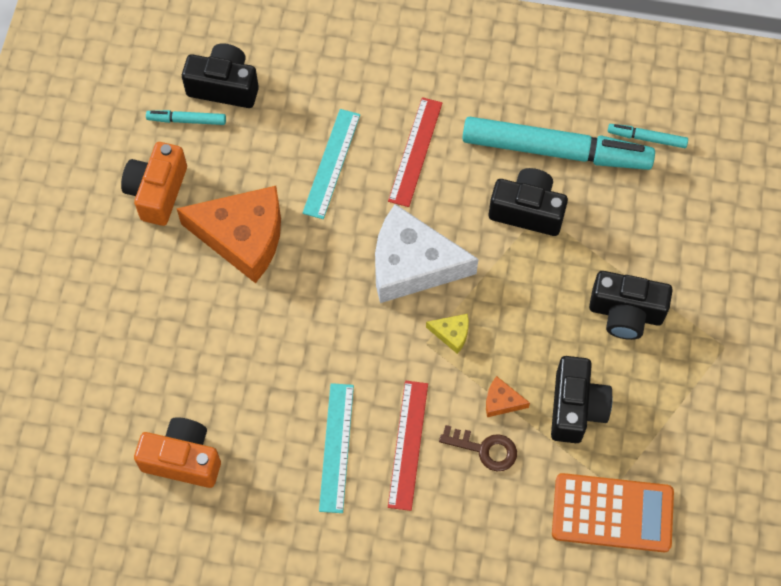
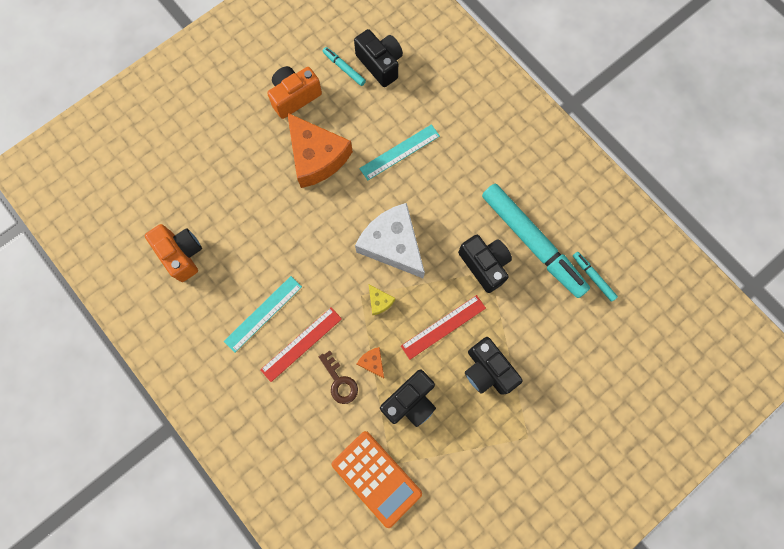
camera: 40 degrees right, 10 degrees up
red ruler [388,97,442,207] -> red ruler moved to [401,295,486,359]

